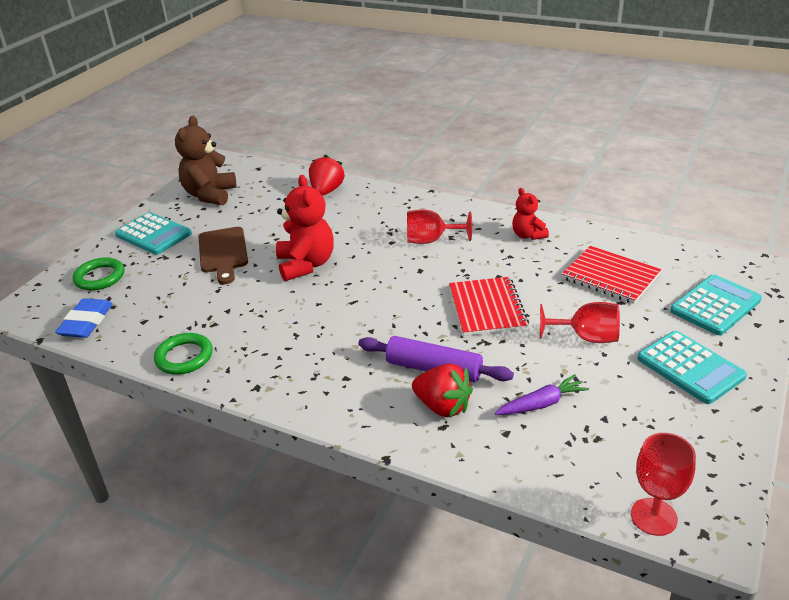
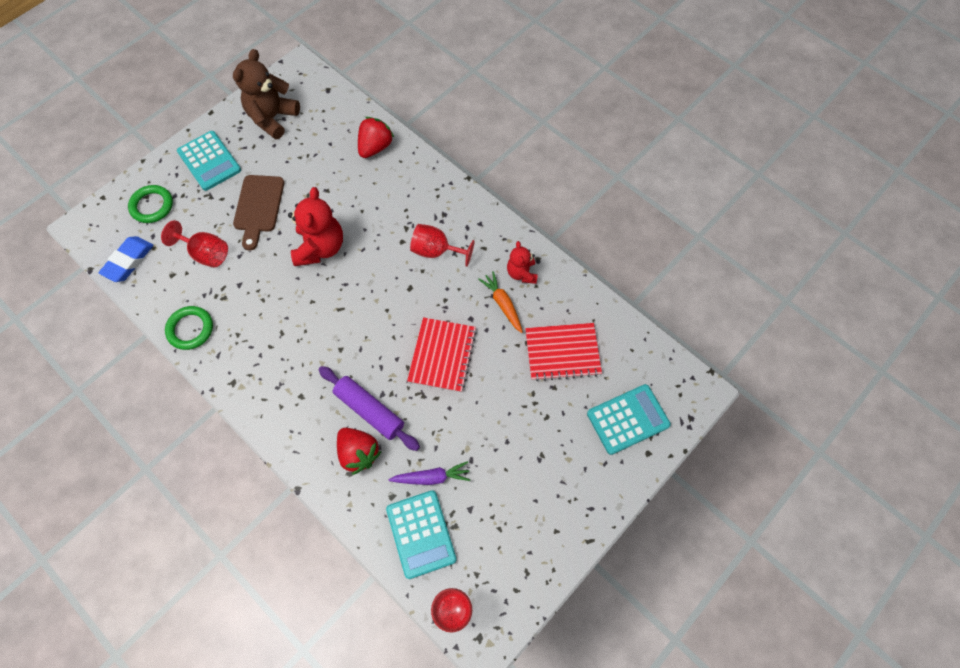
camera: 15 degrees right, 30 degrees up
red goblet [540,302,620,343] -> red goblet moved to [161,220,228,268]
red notebook [562,246,661,304] -> red notebook turned 60 degrees counterclockwise [525,323,602,381]
turquoise calculator [637,331,747,404] -> turquoise calculator moved to [386,490,457,579]
none -> orange carrot [478,271,523,333]

